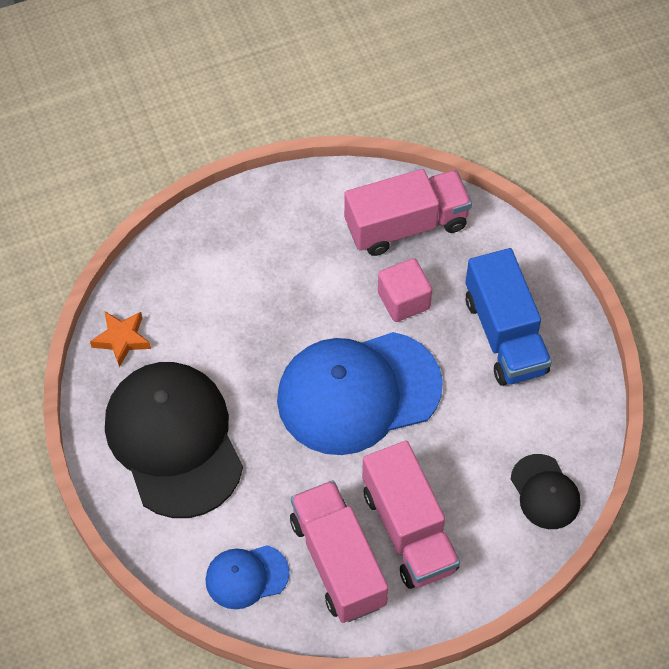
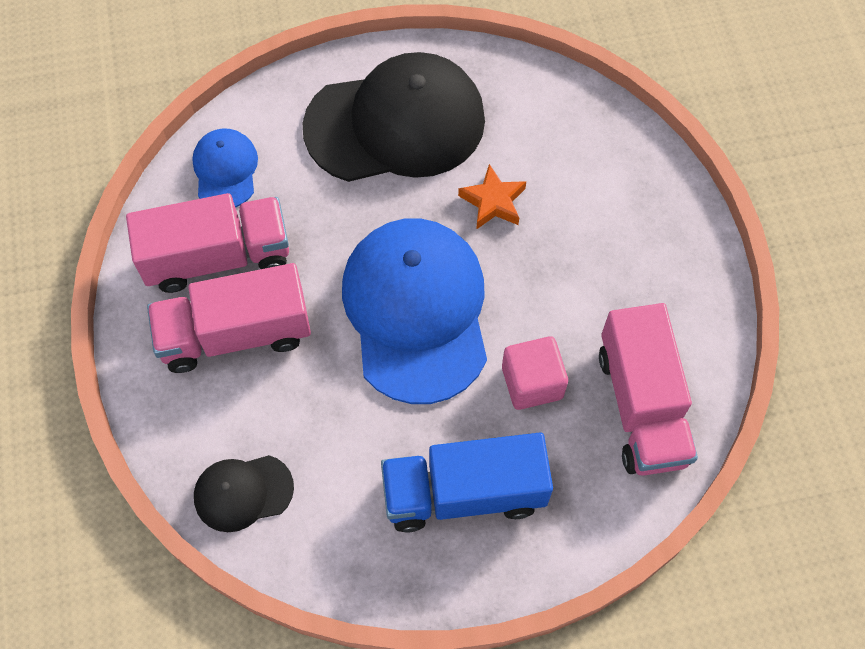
camera: 100 degrees right, 5 degrees up
orange star [90,312,151,368] -> orange star moved to [458,164,526,230]

